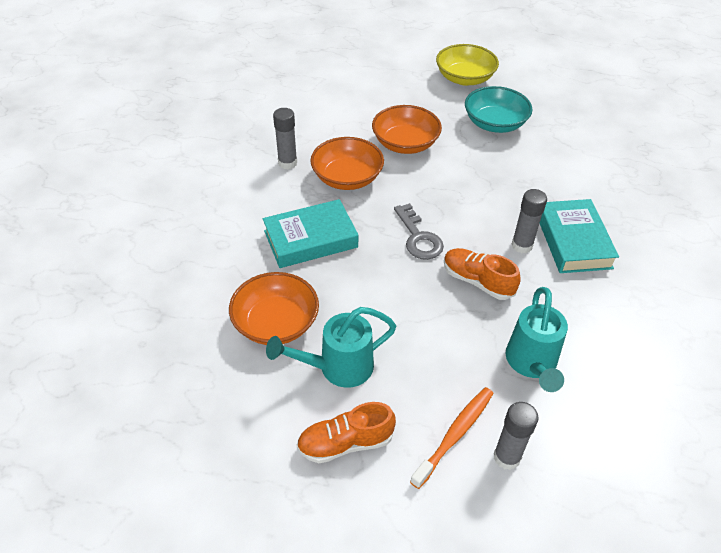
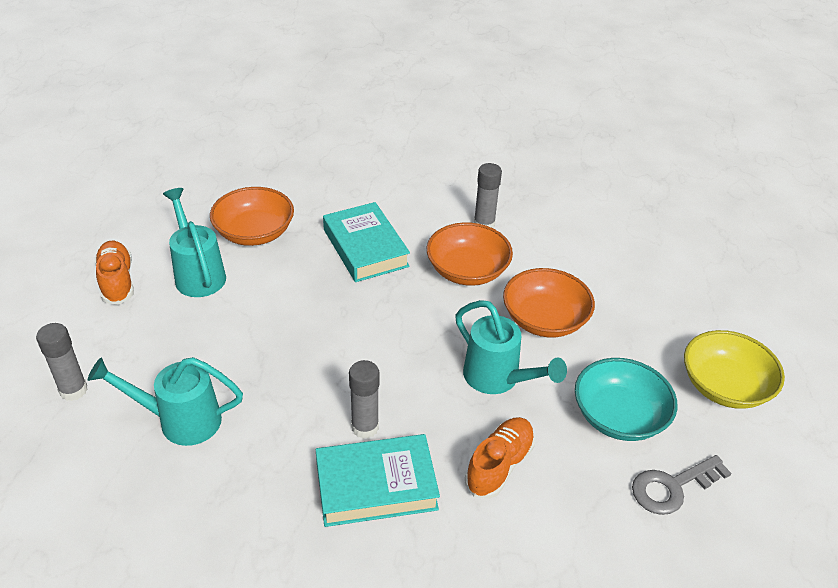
camera: 85 degrees right, 5 degrees down
grey key [394,203,444,260] -> grey key moved to [632,455,731,515]
orange toothbrush [410,387,494,489] -> none
orange shoe [444,248,521,300] -> orange shoe moved to [465,417,535,499]
none -> turquoise watering can [455,300,567,394]

